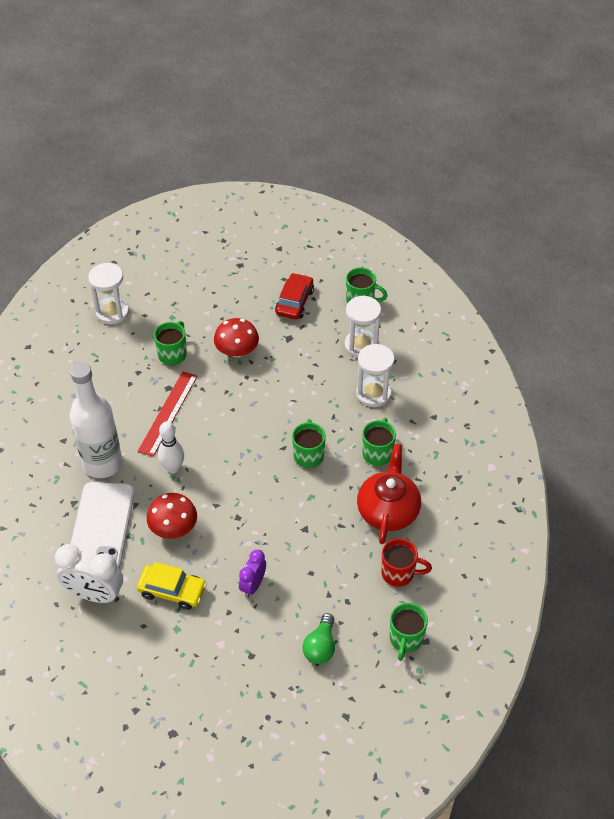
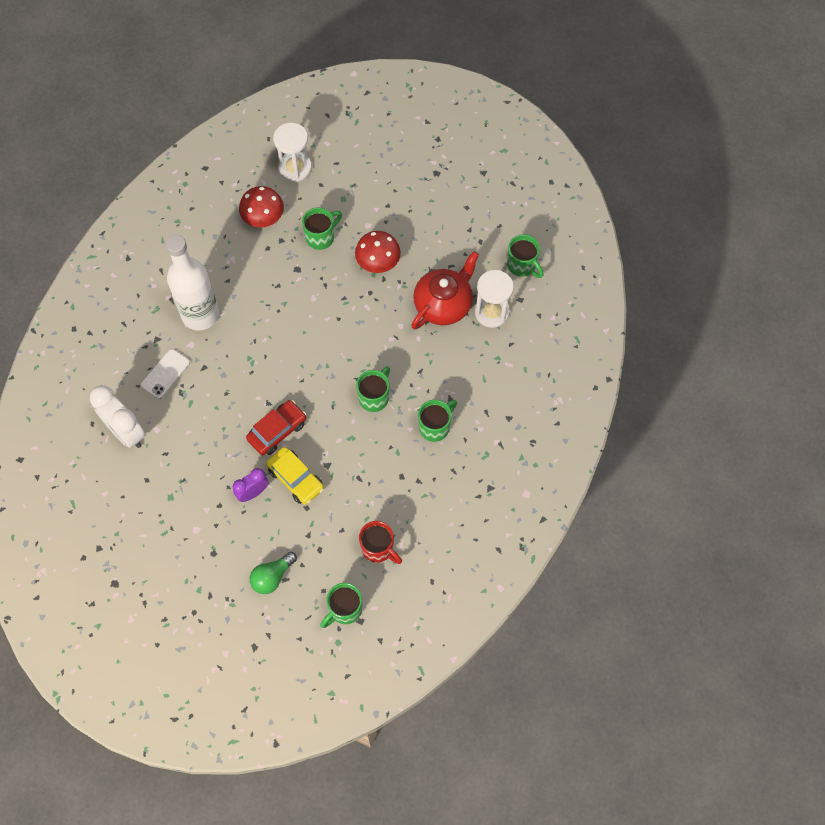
camera: 30 degrees right, 15 degrees up
white phone [71,482,135,568] -> white phone [141,349,190,399], size x0.54
yellow car [137,562,207,610] -> yellow car moved to [266,447,324,505]
red ruler [138,371,198,457] -> none
red mushroom [147,493,197,539] -> red mushroom moved to [239,186,284,228]
white bowling pin [158,421,184,473] -> none
red car [275,273,314,320] -> red car moved to [246,400,306,455]
white hourglass [356,344,395,407] -> none
red teapot [357,444,421,544] -> red teapot moved to [411,251,479,330]

